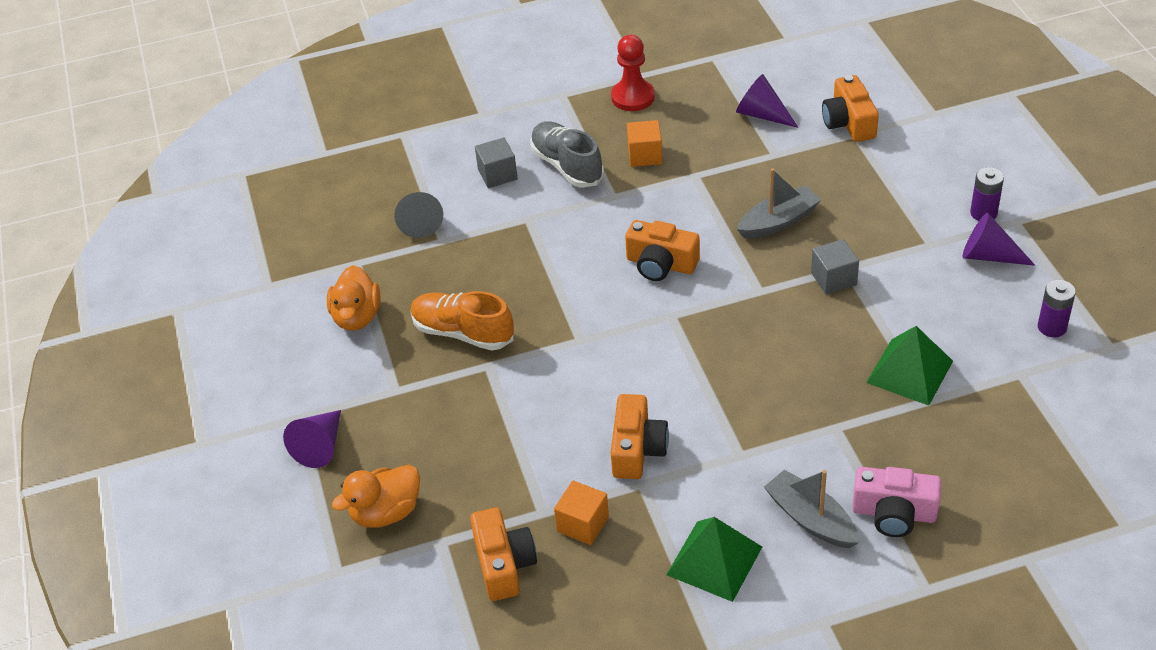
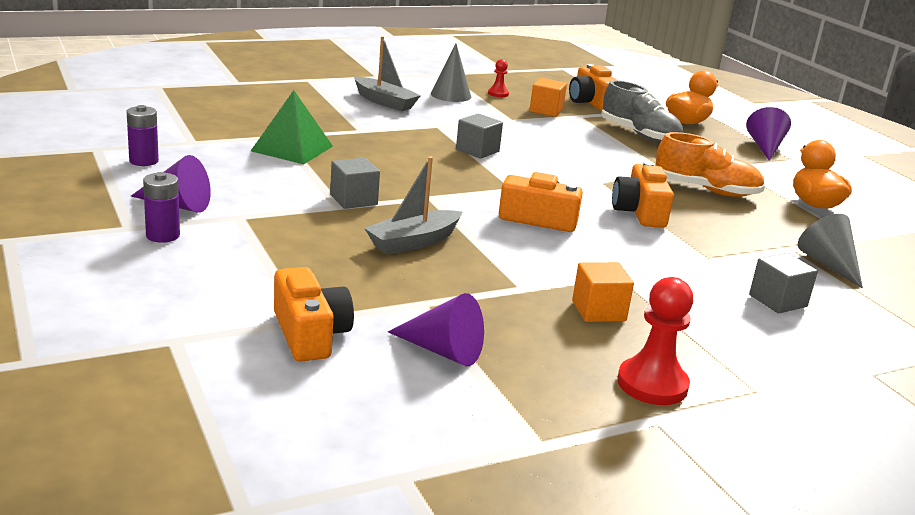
camera: 165 degrees right, 20 degrees down
grey shoe [530,121,604,188] -> grey shoe moved to [601,80,683,143]
orange camera [611,394,669,479] -> orange camera moved to [612,161,674,228]
green pyramid [666,517,762,602] -> grey cone [431,44,471,102]
pink camera [852,467,942,537] -> none
none -> grey cube [456,114,503,159]
none -> red pawn [488,59,509,97]

